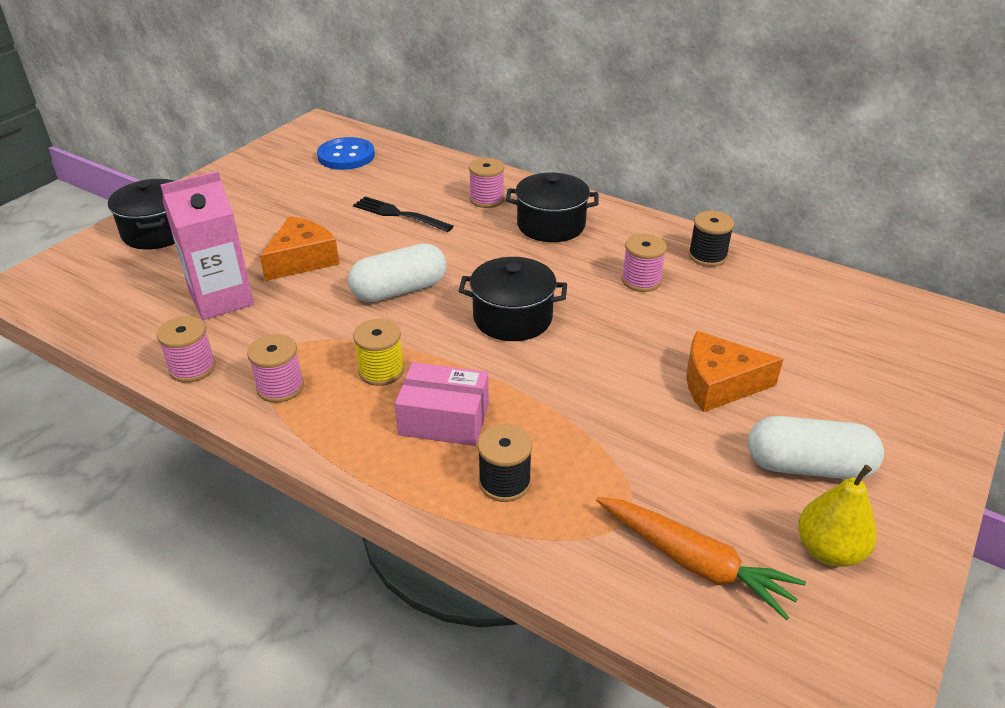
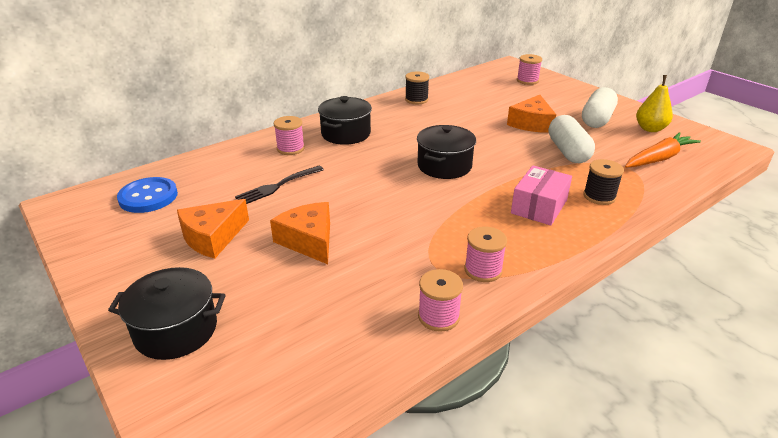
camera: 70 degrees left, 5 degrees down
pink carton [160,171,254,320] -> none
white capsule [348,243,446,302] -> white capsule moved to [549,115,595,163]
yellow spool [353,319,404,386] -> none
pink spool [622,234,667,292] -> pink spool moved to [517,54,542,85]
none -> orange cheese [177,199,249,259]

